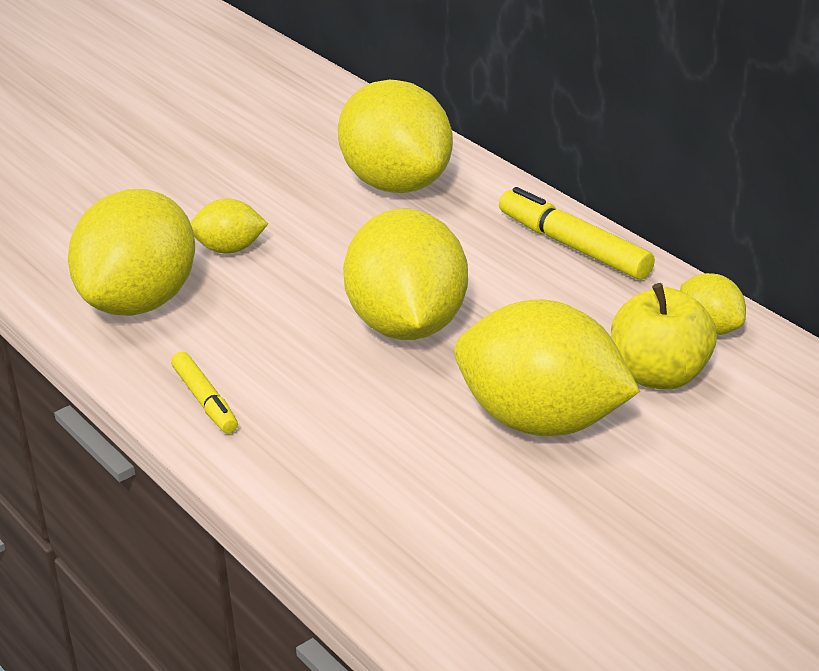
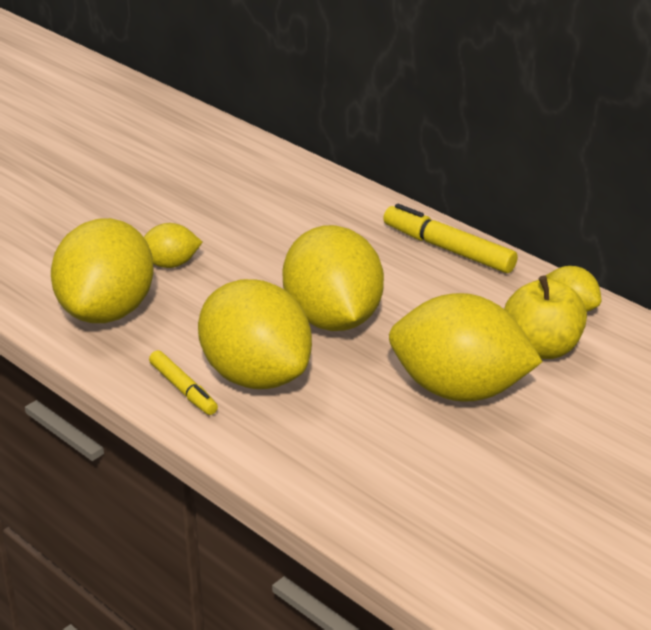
camera: 10 degrees left, 0 degrees up
yellow lemon [338,80,453,193] -> yellow lemon moved to [198,279,312,389]

